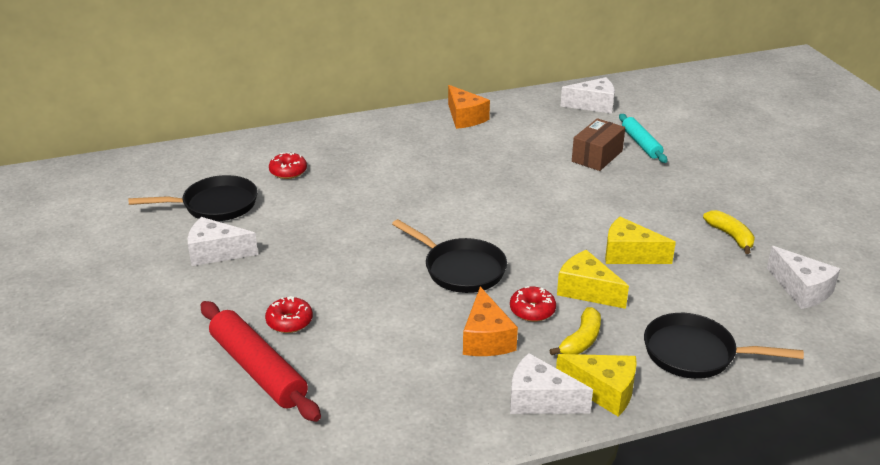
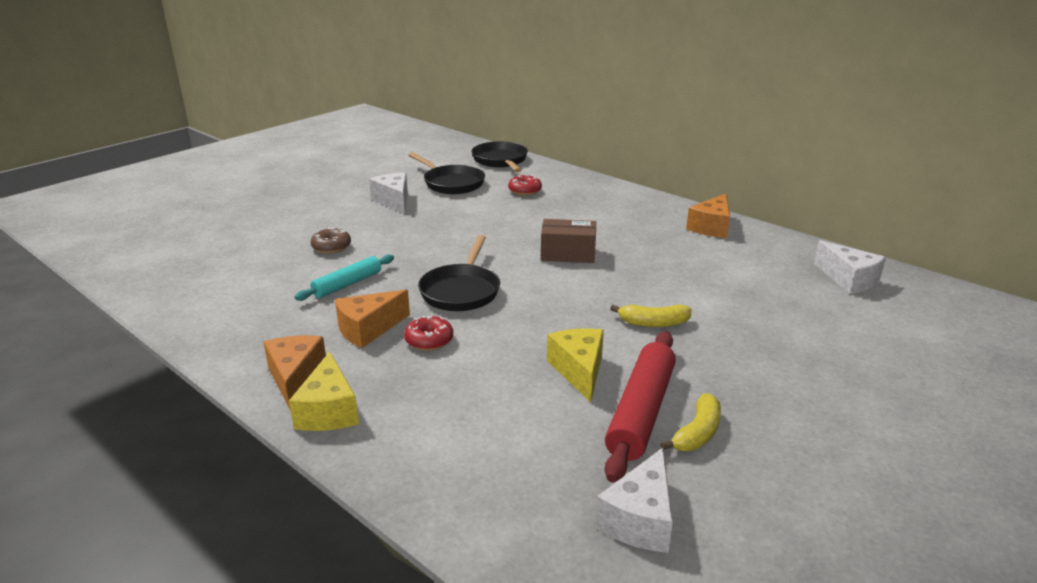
camera: 60 degrees right, 5 degrees down
red rolling pin [201,301,321,422] -> red rolling pin moved to [604,331,676,483]
red donut [265,296,313,333] -> brown donut [311,228,351,254]
white cheese [510,353,593,414] -> orange cheese [263,335,326,411]
yellow banana [549,307,601,355] -> yellow banana moved to [610,304,692,327]
yellow cheese [557,250,629,309] -> none
brown box [572,118,625,171] -> brown box moved to [541,219,596,263]
turquoise rolling pin [619,114,667,163] -> turquoise rolling pin moved to [295,255,394,301]
black pan [644,313,804,379] -> black pan moved to [471,141,528,172]

